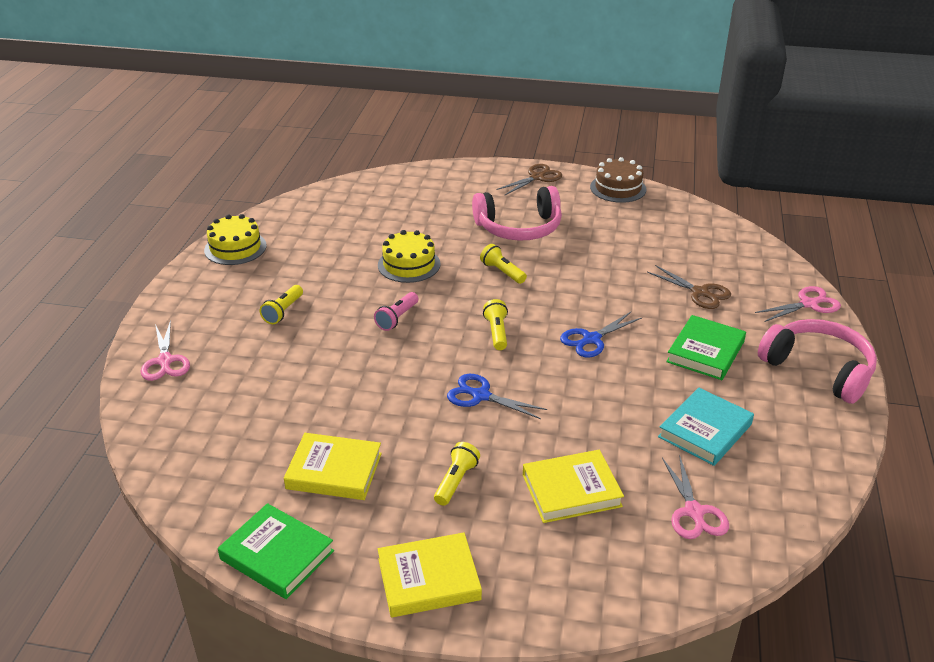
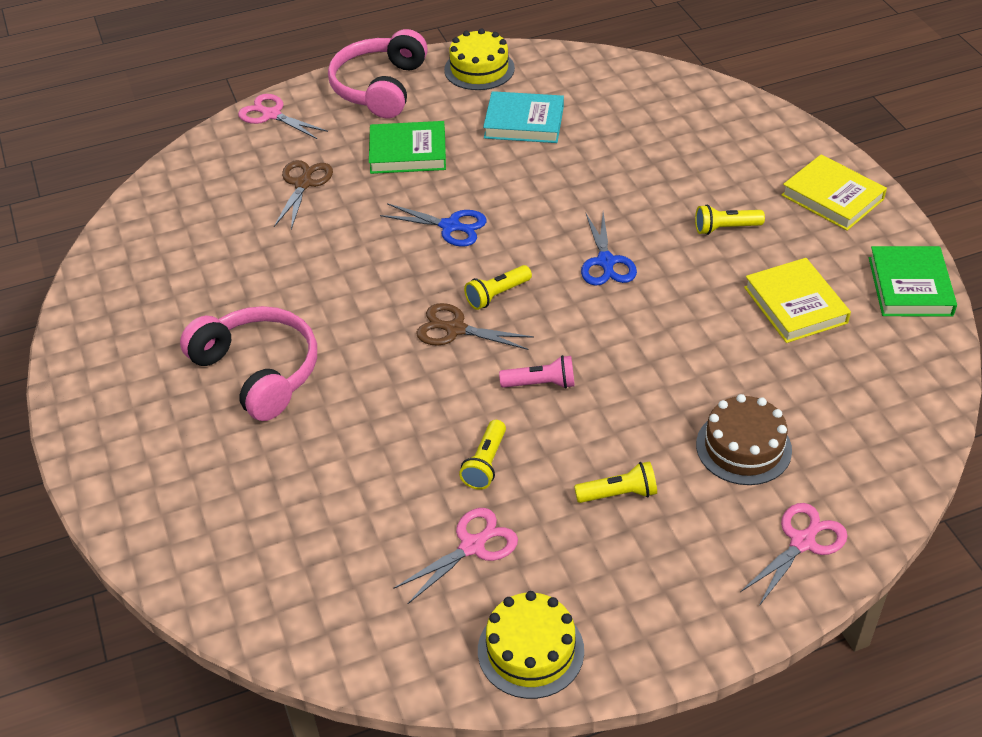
camera: 120 degrees left, 10 degrees up
yellow cake [378,230,441,283] -> yellow cake moved to [444,28,515,90]
yellow flashlight [480,244,527,284] -> yellow flashlight moved to [459,420,506,490]
brown scissors [496,164,562,195] -> brown scissors moved to [416,303,534,350]
yellow book [523,450,624,523] -> none
brown cake [590,157,646,203] -> brown cake moved to [696,394,792,485]
pink scissors [662,454,729,539] -> pink scissors moved to [393,508,518,604]

